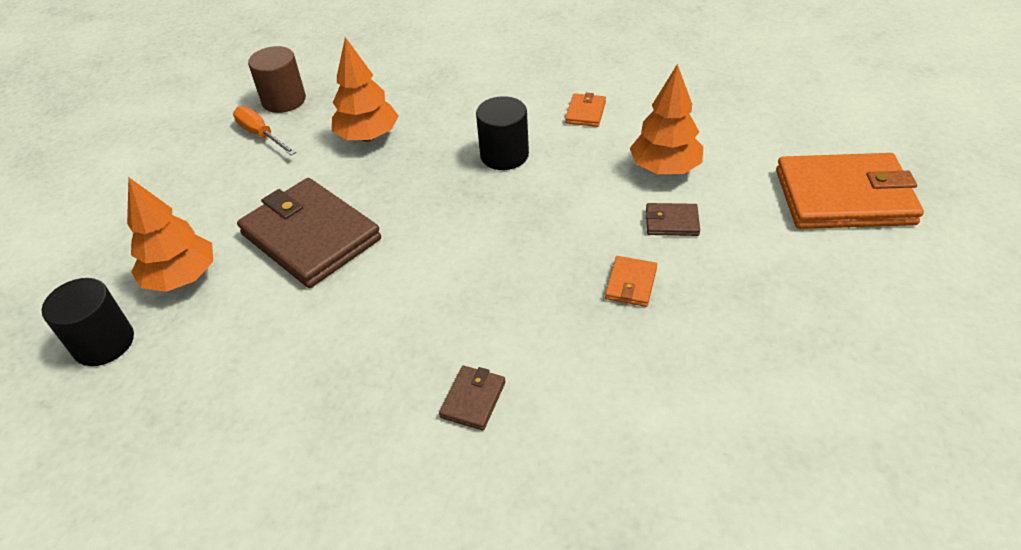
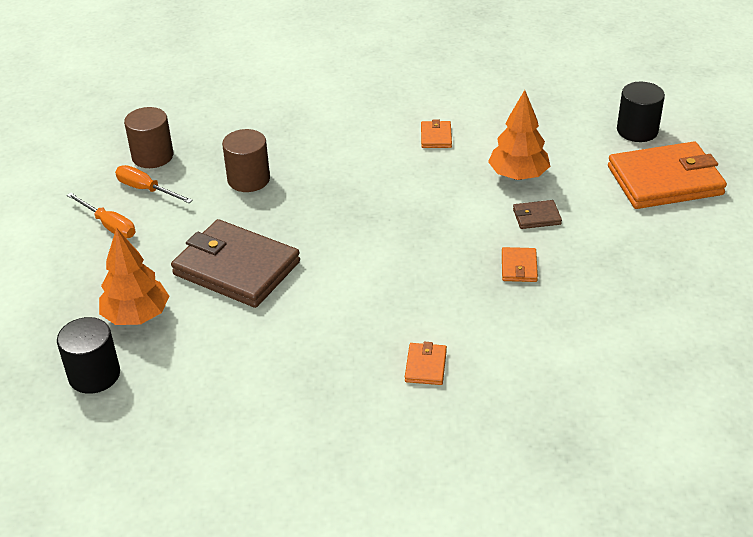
camera: 15 degrees left, 5 degrees down
orange tree [332,37,399,141] -> brown cylinder [222,129,270,192]
brown wallet [439,366,506,430] -> orange wallet [405,342,447,385]
black cylinder [476,96,529,170] -> black cylinder moved to [617,82,665,142]
none -> orange screwdriver [67,193,136,238]

